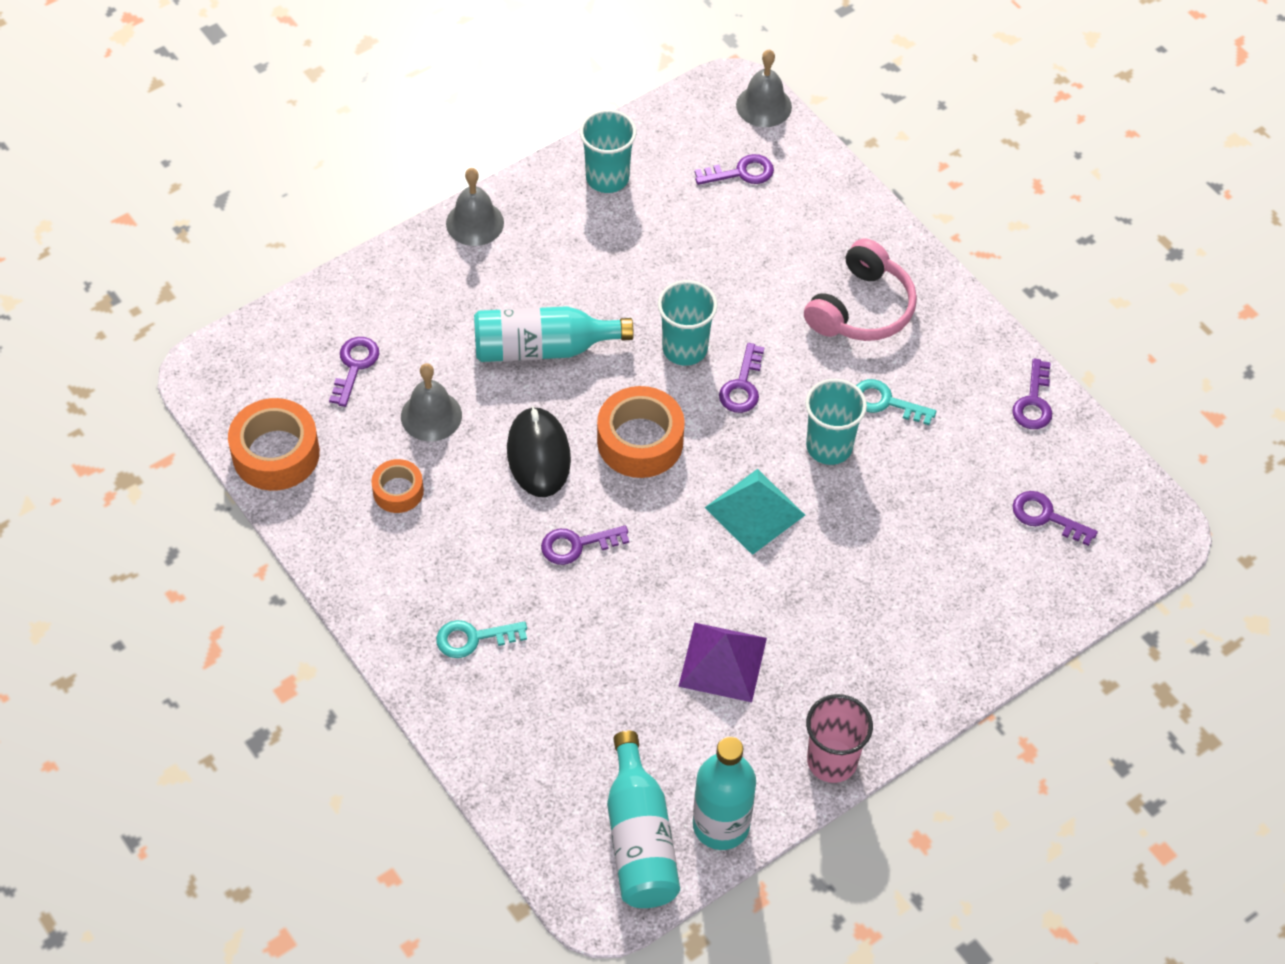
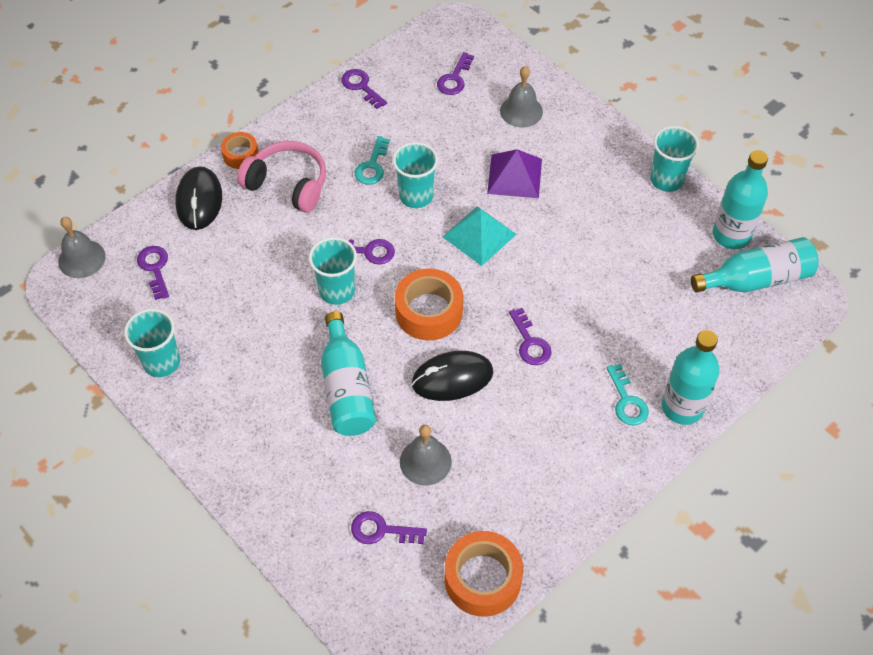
camera: 95 degrees left, 0 degrees up
orange tape [371,459,424,513] -> orange tape moved to [221,132,259,169]
grey bell [446,168,504,246] -> grey bell moved to [500,66,543,128]
purple pyramid [678,622,767,702] -> purple pyramid moved to [487,149,542,198]
pink cup [806,694,873,783] -> turquoise cup [650,126,699,192]
purple key [1012,358,1052,429] -> purple key turned 135 degrees counterclockwise [341,69,387,109]
none -> black mouse [176,166,222,230]
none -> turquoise bottle [662,330,720,425]

